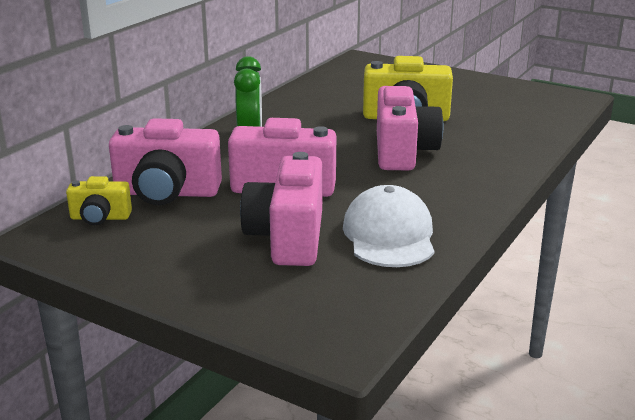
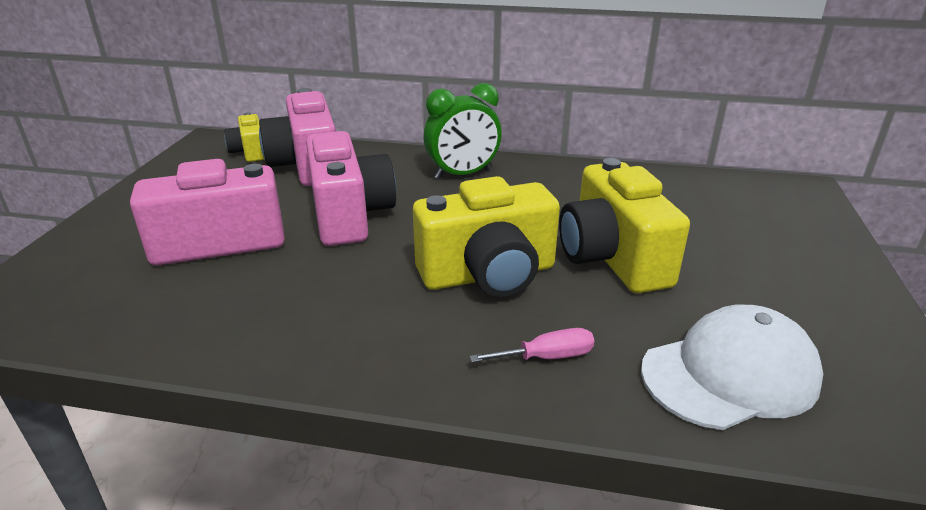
camera: 70 degrees right, 5 degrees up
white cap [343,185,434,267] -> white cap moved to [641,305,823,430]
pink camera [377,86,444,171] -> yellow camera [413,176,560,298]
none -> pink screwdriver [470,328,594,363]

